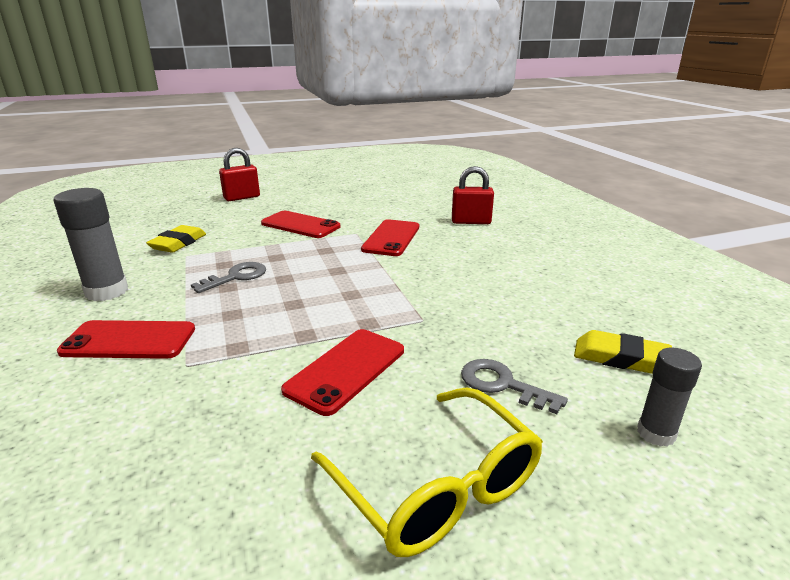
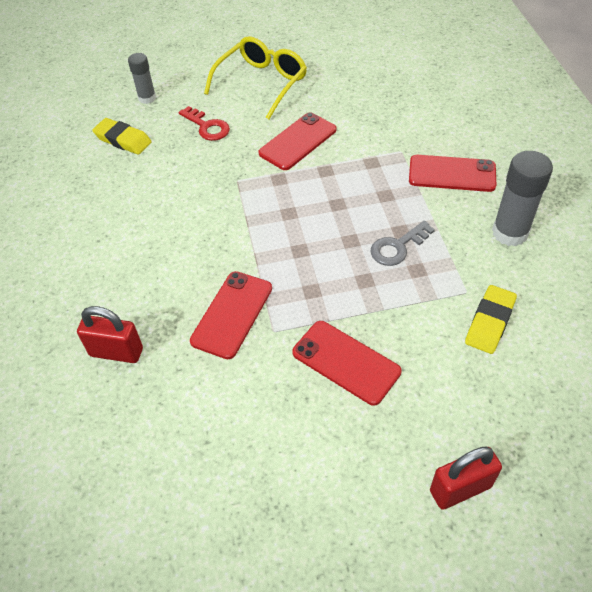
camera: 170 degrees left, 25 degrees up
yellow glasses [311,387,543,557] -> yellow glasses turned 60 degrees clockwise [204,36,307,119]
grey key [461,359,568,414] -> red key [179,106,230,141]

